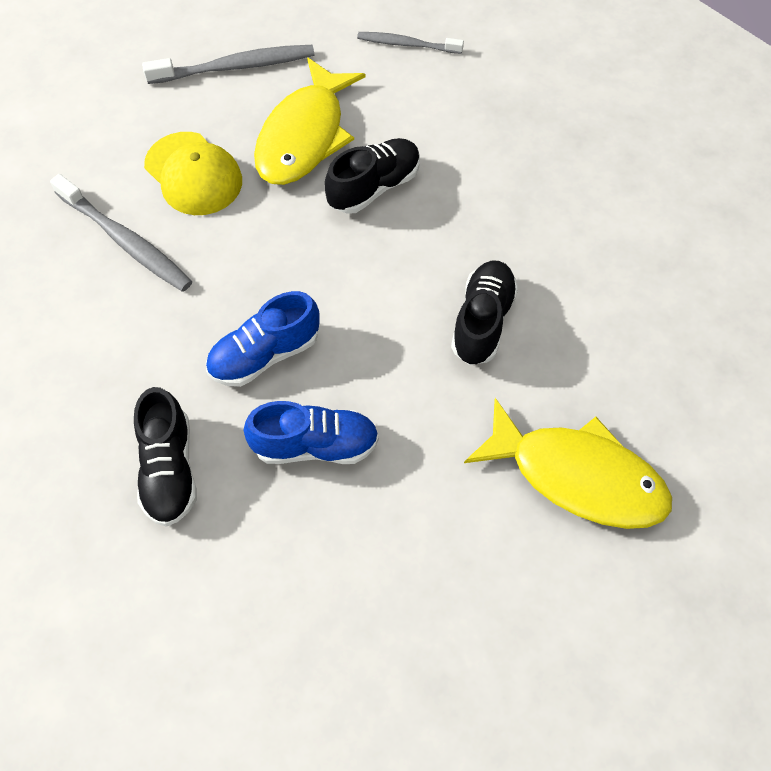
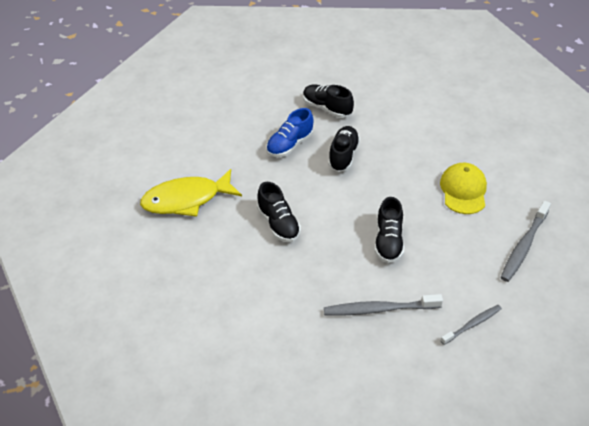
camera: 135 degrees right, 15 degrees down
grey toothbrush [50,174,192,292] -> grey toothbrush moved to [324,294,443,316]
yellow cap [144,132,242,215] -> yellow cap turned 90 degrees clockwise [440,163,487,214]
blue shoe [206,291,320,387] -> black shoe [328,126,360,172]
yellow fish [254,58,366,185] -> none

